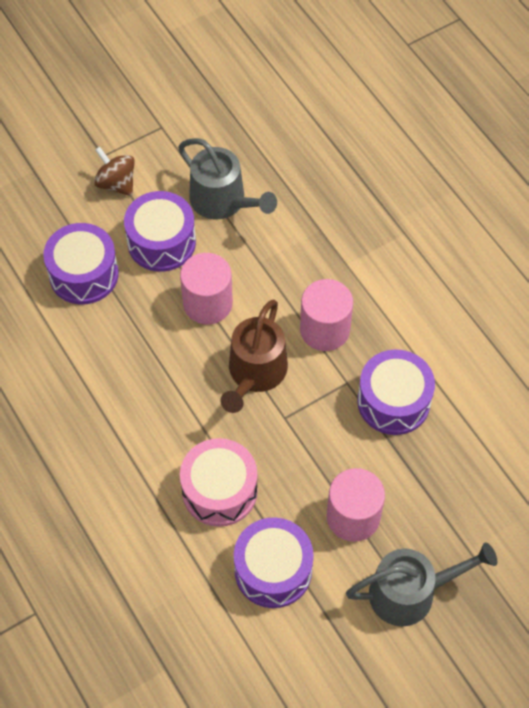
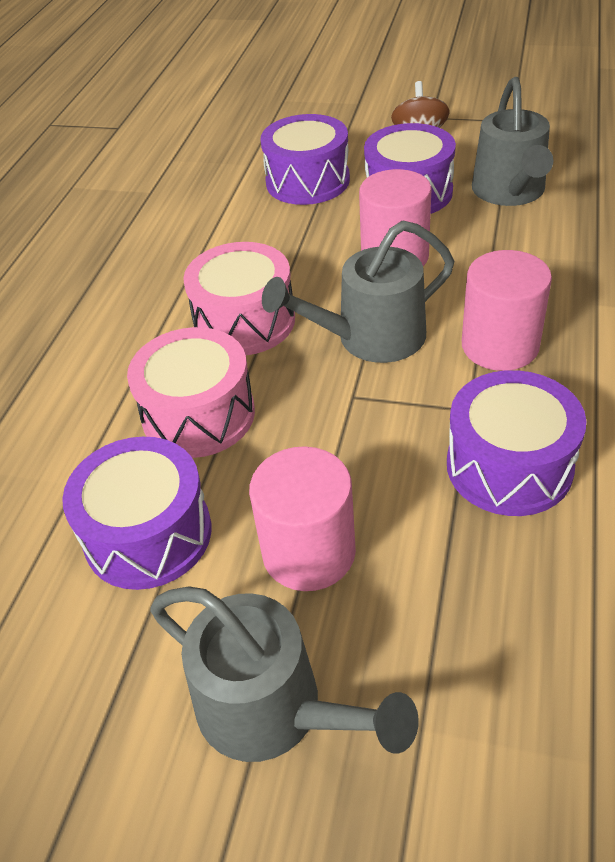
camera: 50 degrees right, 15 degrees down
brown watering can [221,299,288,413] -> grey watering can [262,221,454,363]
none -> pink drum [183,242,295,355]

